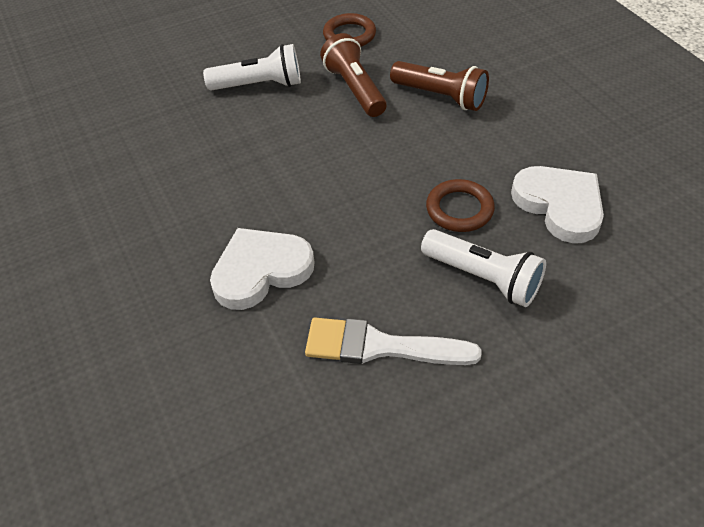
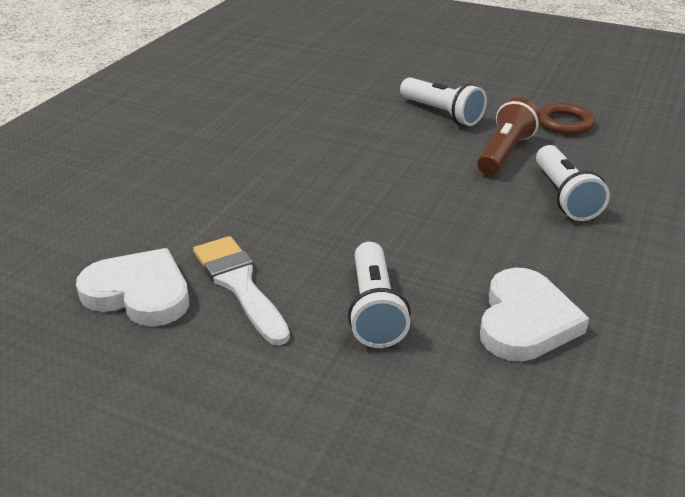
camera: 50 degrees right, 15 degrees down
white heart [210,228,314,310] -> white heart moved to [76,248,189,327]
brown flashlight [390,61,489,111] -> white flashlight [536,145,610,221]
brown ring [426,179,495,232] -> none

